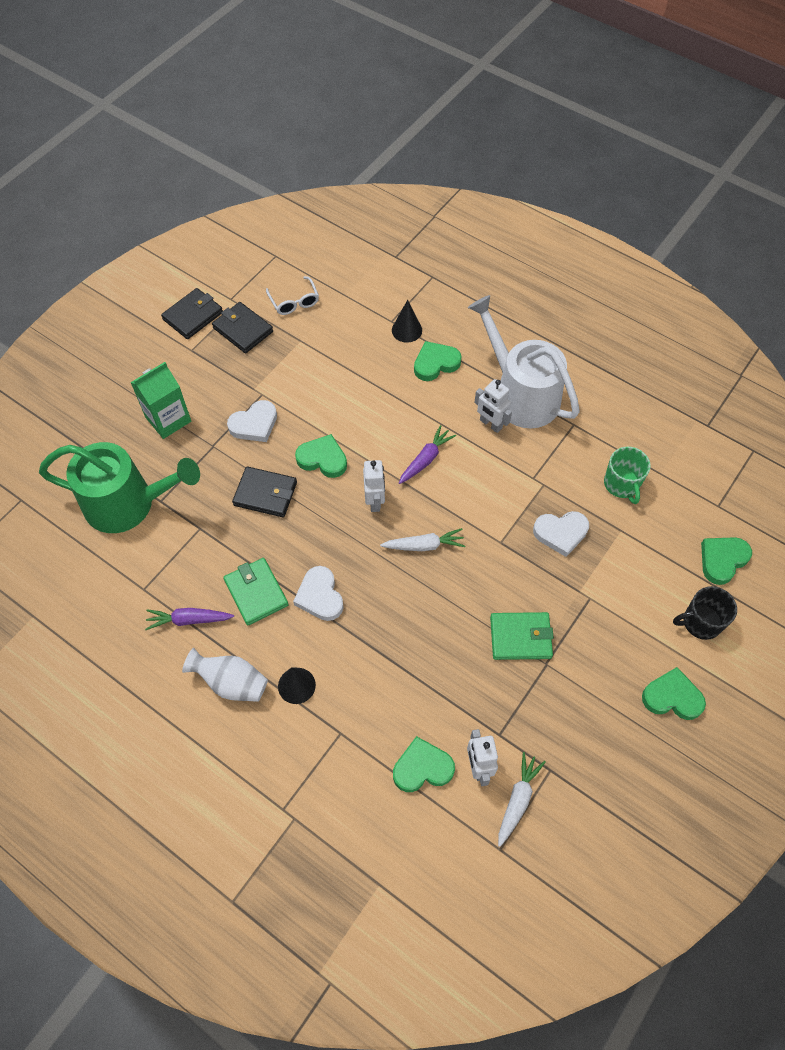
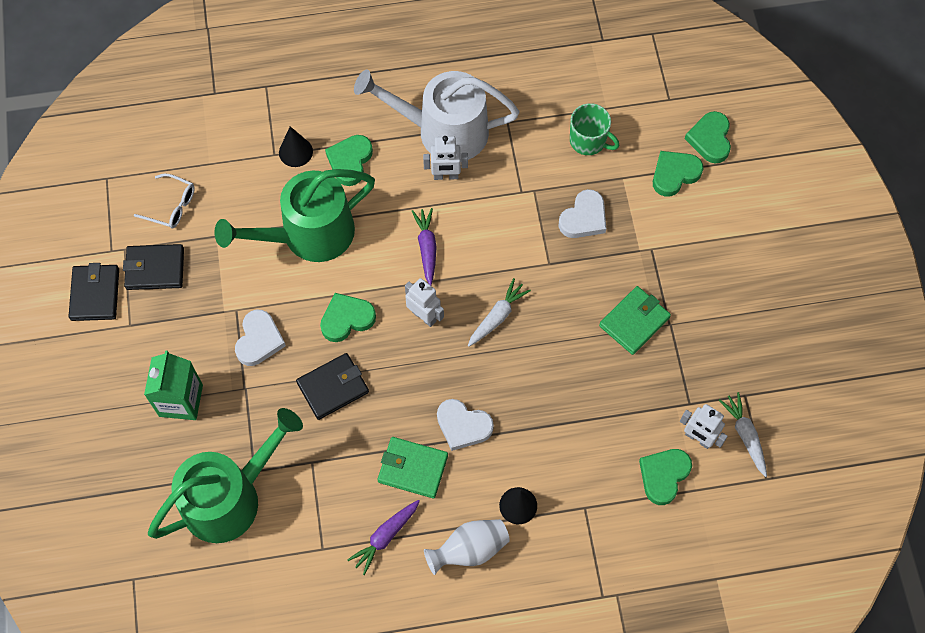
camera: 45 degrees left, 5 degrees up
green heart [642,667,706,720] -> green heart moved to [653,151,703,197]
black mug [673,586,737,640] -> none
none -> green watering can [214,169,375,262]

